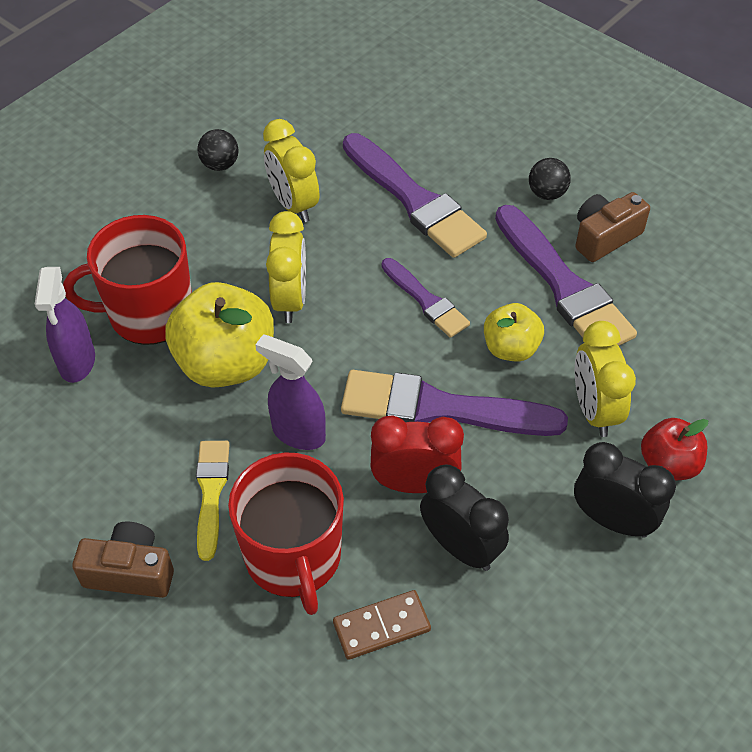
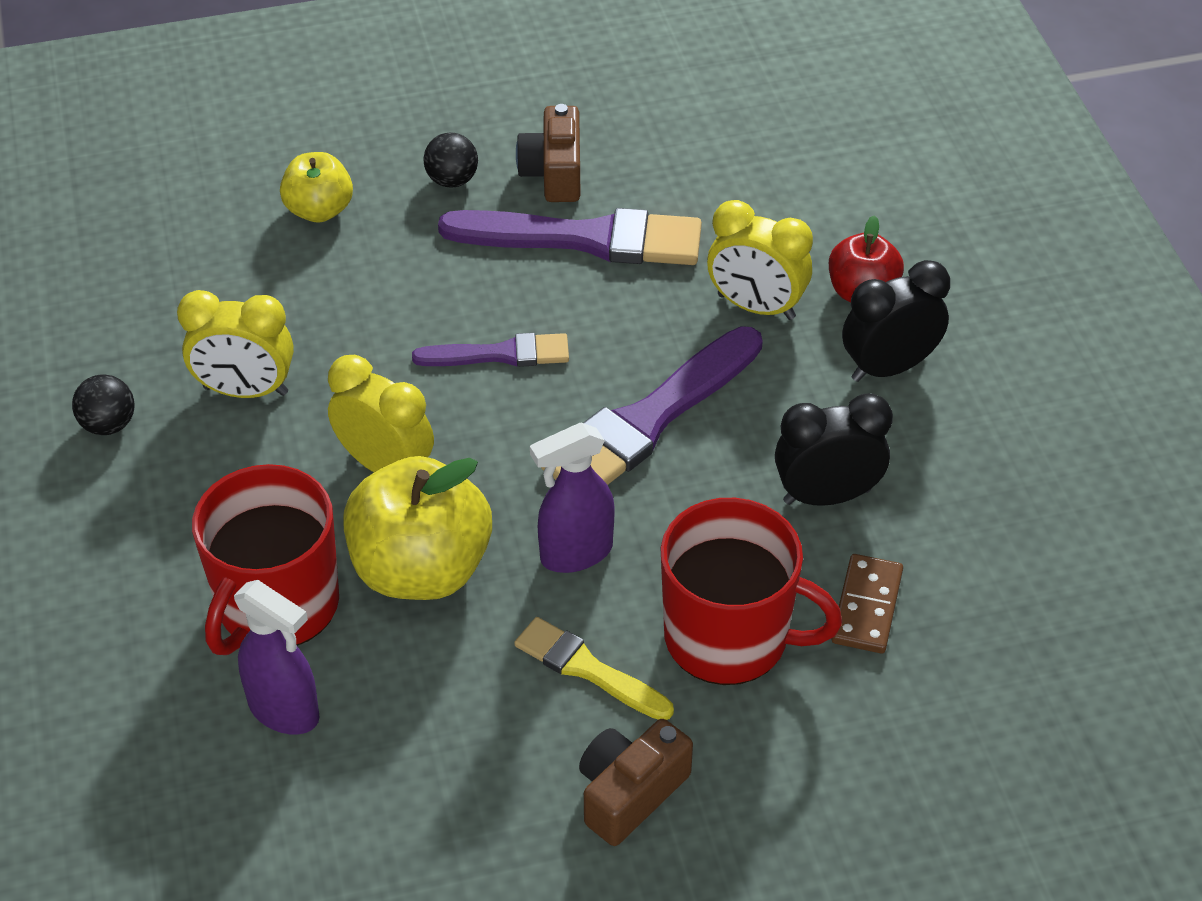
camera: 55 degrees left, 5 degrees down
purple brush [343,133,487,258] -> none
red clock [371,415,464,493] -> none
yellow apple [484,303,544,362] -> yellow apple moved to [280,152,353,222]

